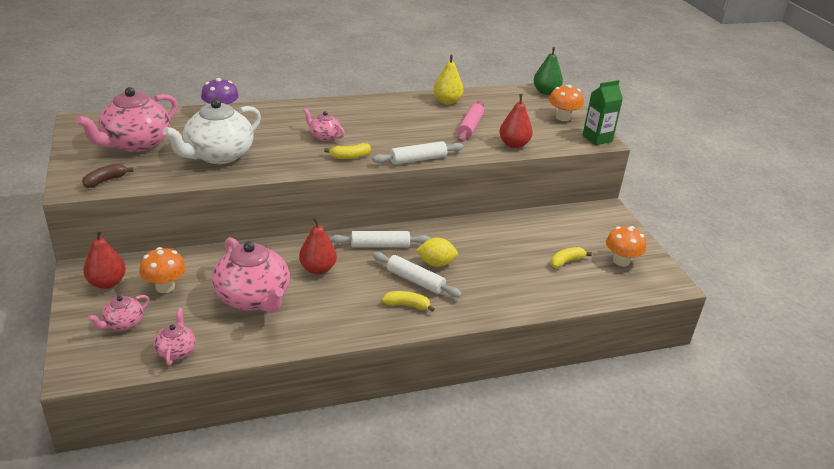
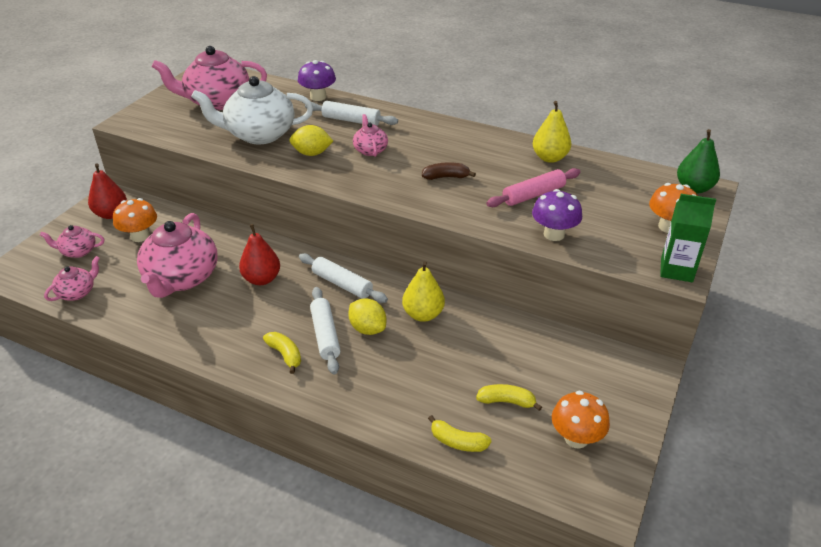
camera: 45 degrees right, 5 degrees up
brown banana [82,164,133,188] -> brown banana moved to [422,162,476,180]
yellow banana [324,143,371,159] -> yellow banana moved to [428,415,491,452]
white rolling pin [372,141,463,165] -> white rolling pin moved to [305,101,398,126]
red pear [499,94,533,148] -> purple mushroom [532,189,582,241]
none -> yellow lemon [289,125,333,156]
none -> yellow pear [402,261,445,322]

